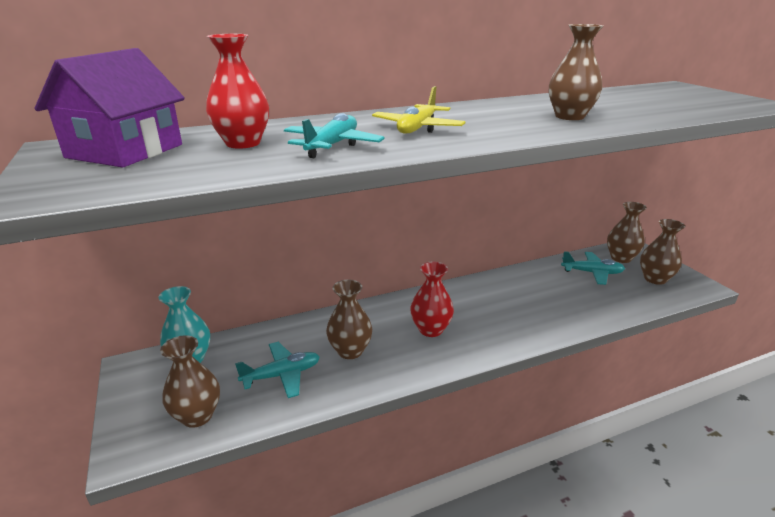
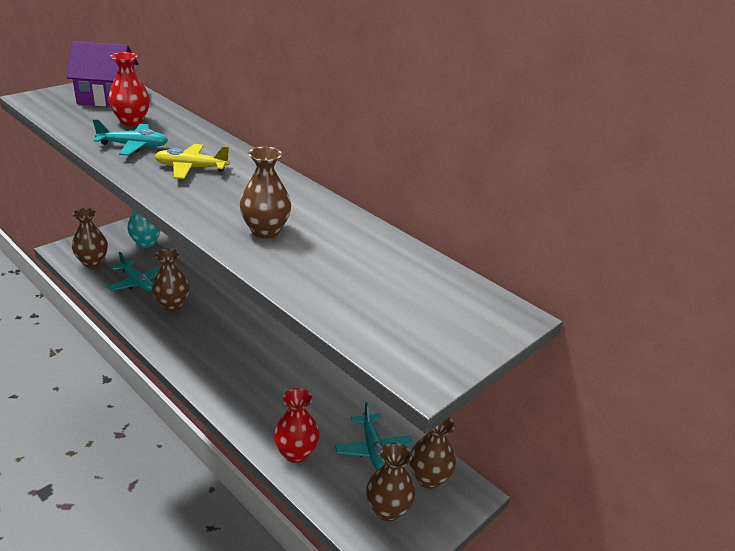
camera: 65 degrees right, 5 degrees up
red vase [410,261,454,337] -> red vase moved to [274,388,320,463]

